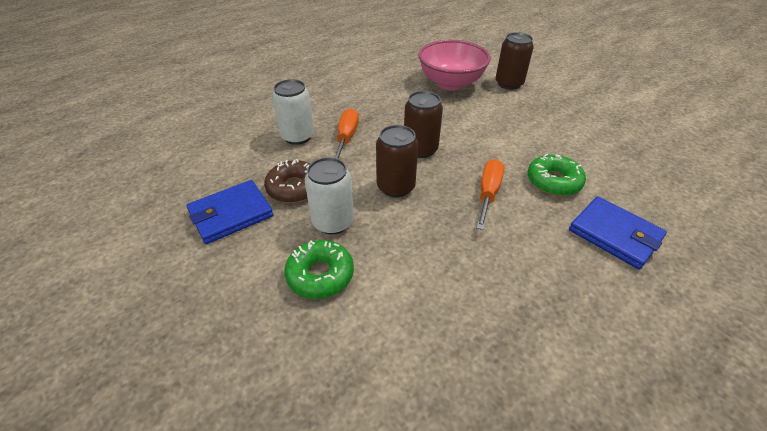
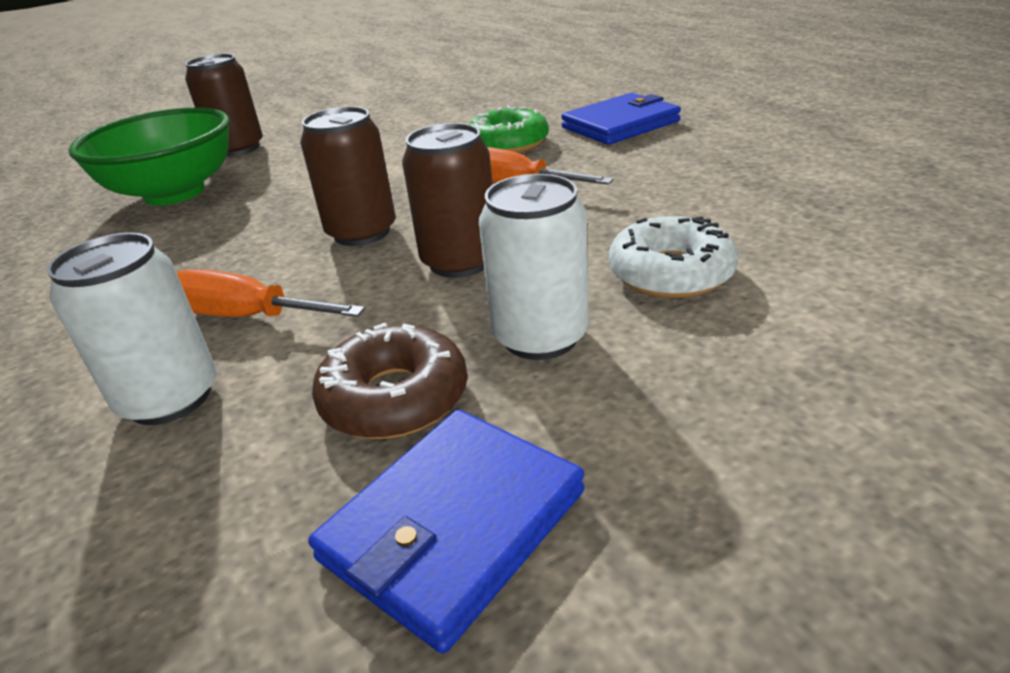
camera: 75 degrees left, 10 degrees down
blue wallet [187,180,274,244] -> blue wallet turned 60 degrees clockwise [308,410,584,654]
green donut [285,240,354,299] -> none
pink bowl [418,40,491,90] -> green bowl [68,107,230,205]
none -> white donut [609,216,738,298]

